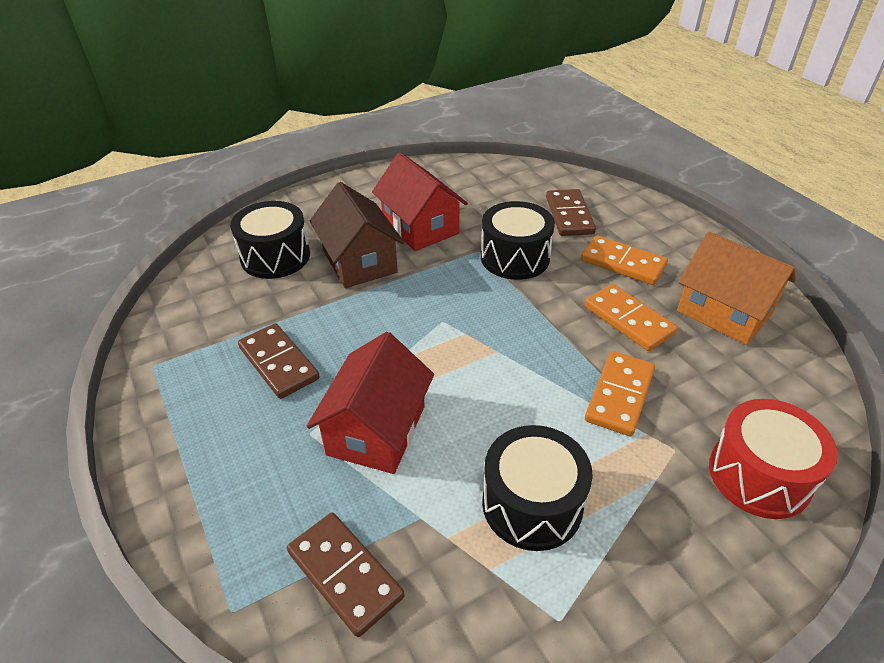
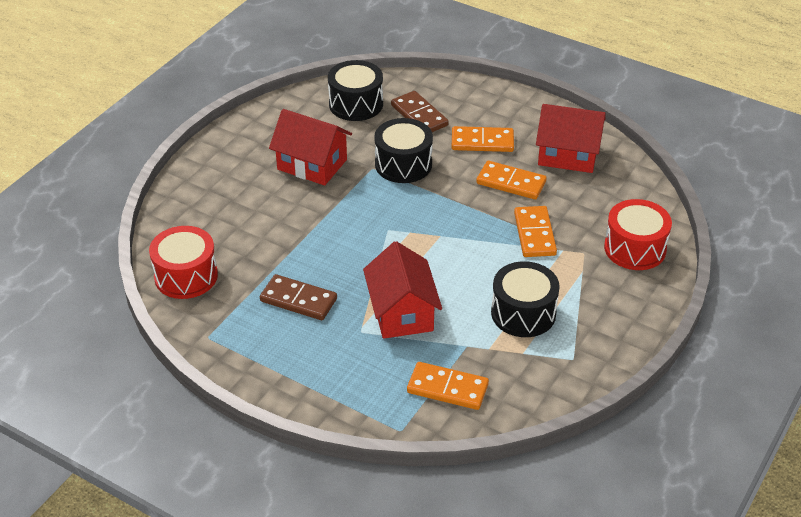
camera: 30 degrees left, 0 degrees up
black drum [230,201,310,279] -> black drum moved to [328,60,383,121]
brown domino [287,512,405,637] -> orange domino [407,362,489,410]
brown house [310,182,404,288] -> none
orange house [677,232,796,345] -> red house [536,104,605,173]
none -> red drum [149,226,218,299]

